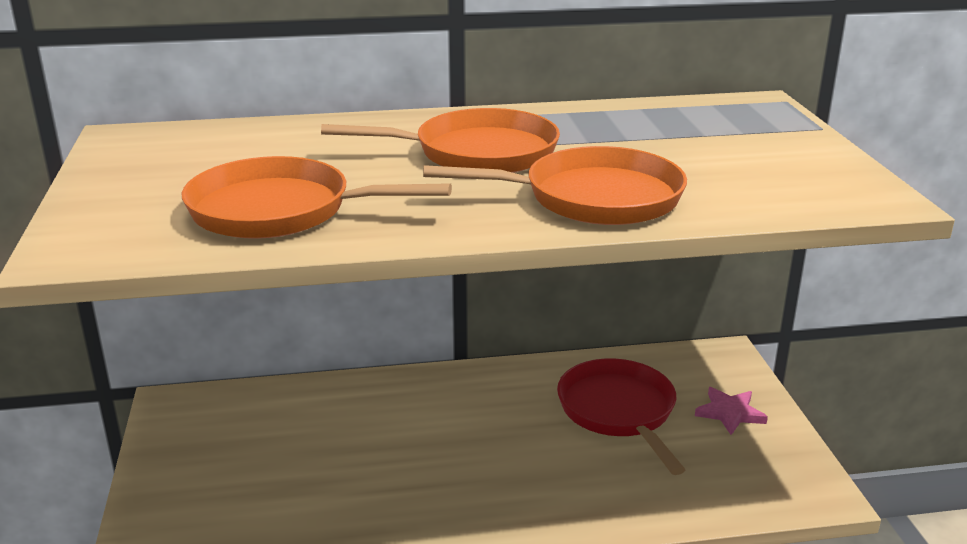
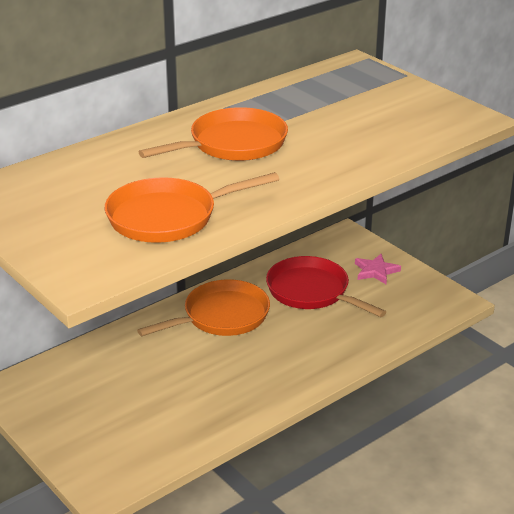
camera: 30 degrees left, 5 degrees up
orange pan [423,146,687,225] -> orange pan moved to [137,279,270,336]

